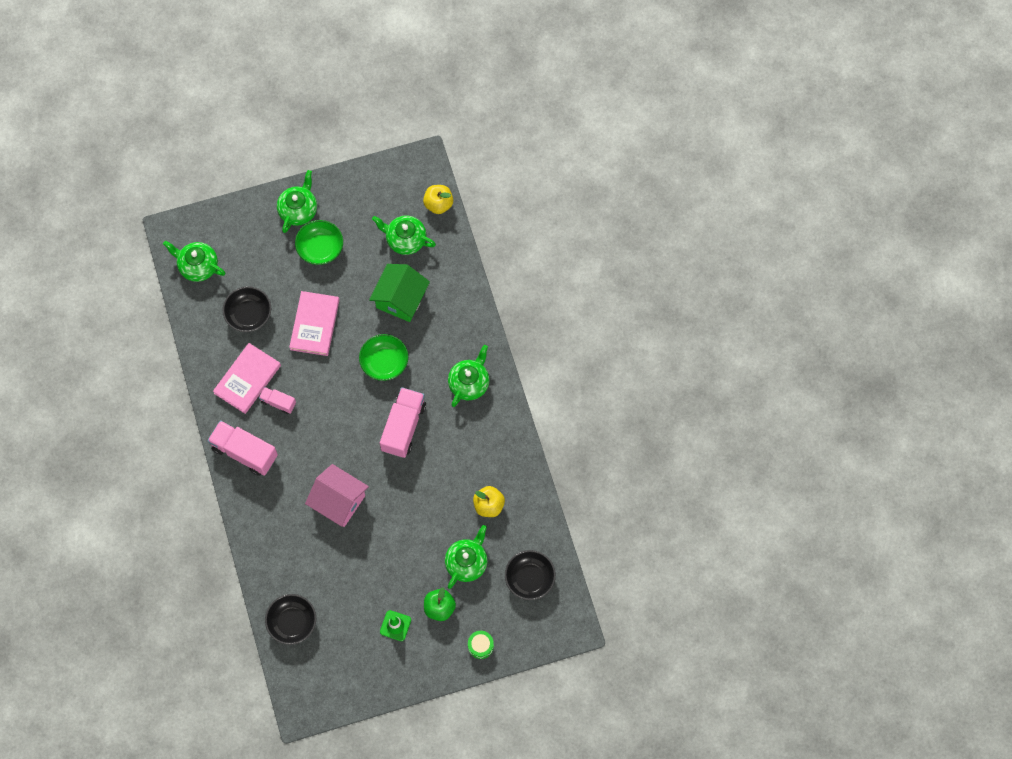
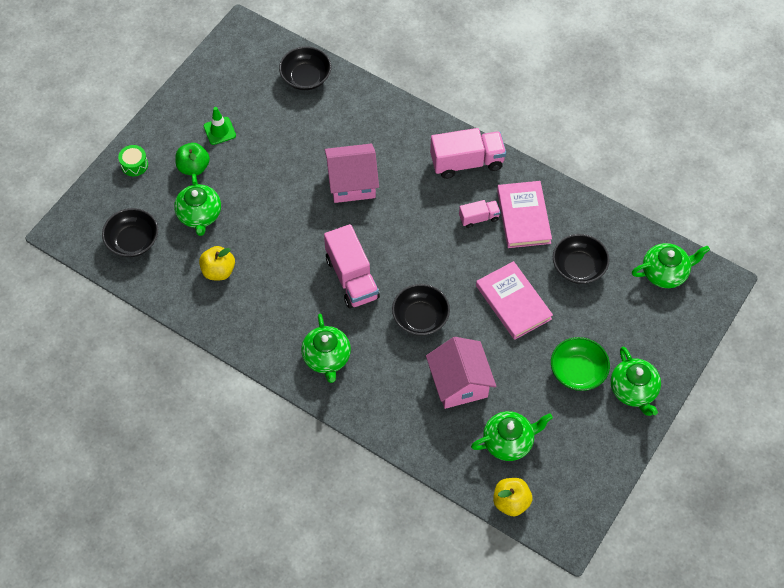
camera: 140 degrees right, 10 degrees down
green bowl [359,334,408,381] -> black bowl [392,284,450,336]
green house [369,264,430,322] -> pink house [426,337,496,409]

